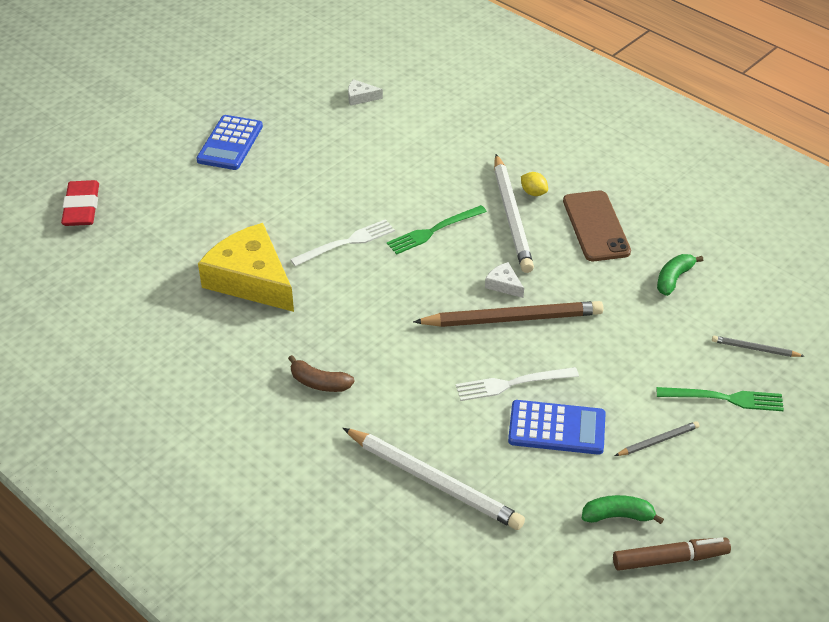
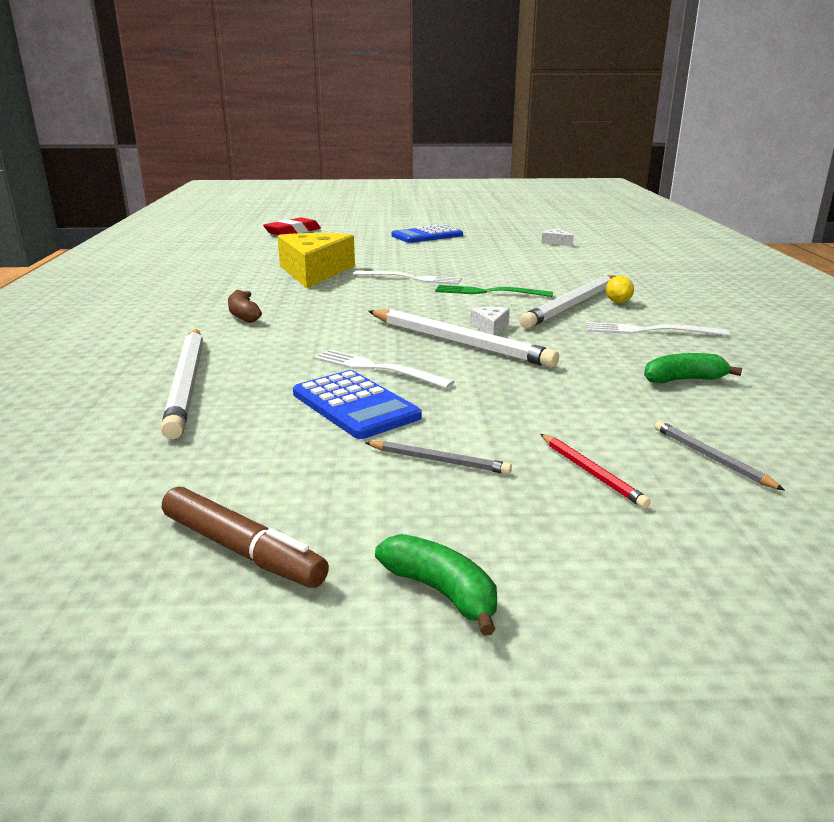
camera: 45 degrees right, 20 degrees down
brown pencil [413,301,604,327] -> white pencil [368,309,559,368]
brown phone [563,190,631,261] -> white fork [586,322,730,336]
green banana [582,495,664,524] -> green banana moved to [375,534,497,636]
green fork [657,387,784,411] -> red pencil [540,434,651,509]

